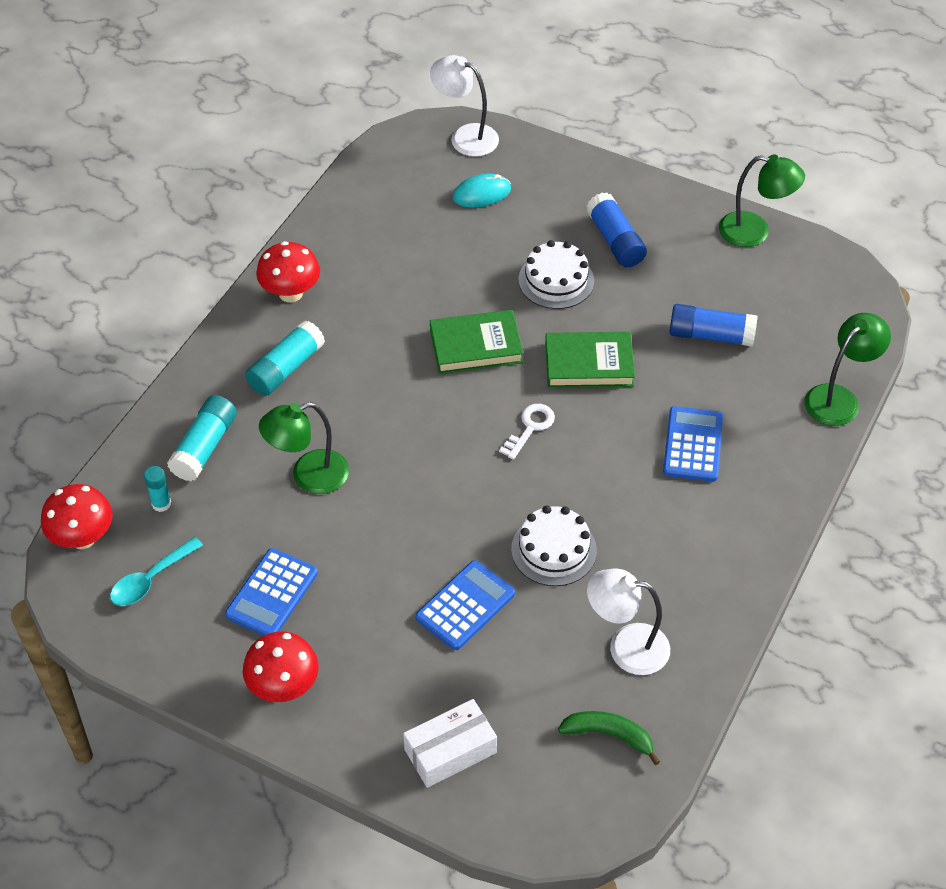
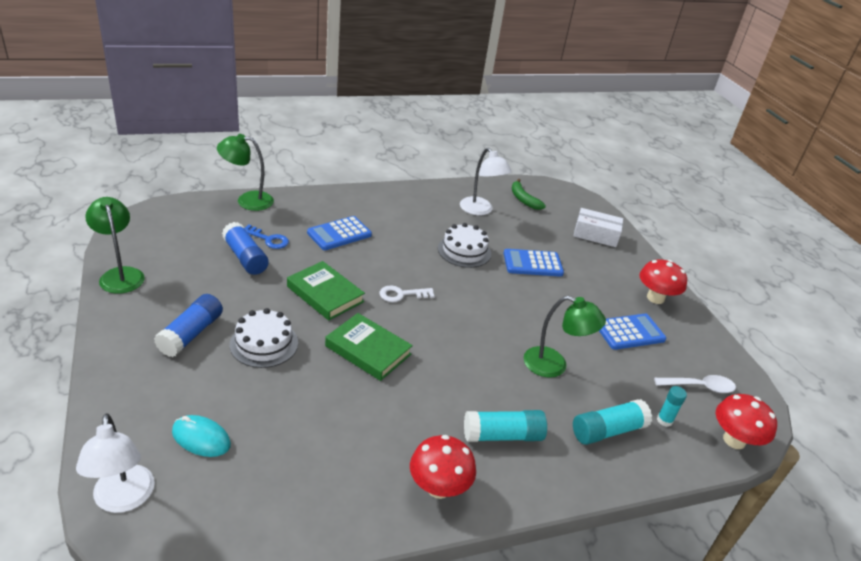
camera: 140 degrees left, 15 degrees down
turquoise spoon [110,537,203,606] -> white spoon [654,375,736,393]
none -> blue key [245,225,289,249]

